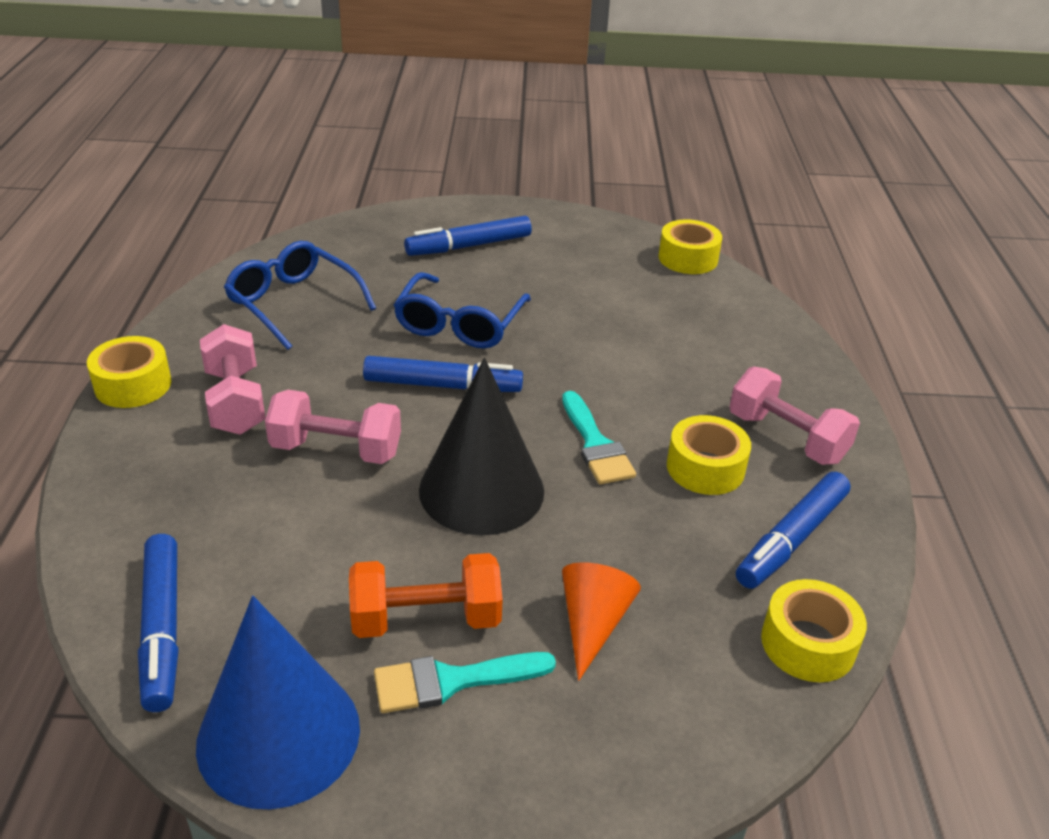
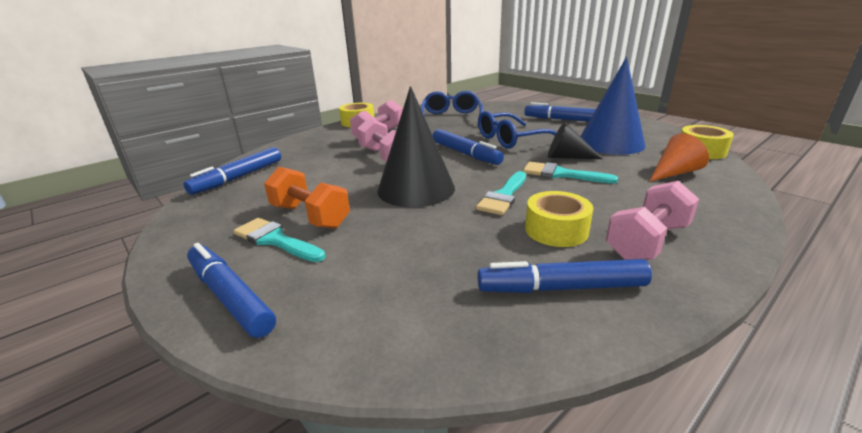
camera: 50 degrees right, 10 degrees down
blue cone [196,596,360,810] -> blue cone moved to [580,57,645,155]
orange cone [562,562,641,681] -> orange cone moved to [649,133,709,182]
pink dumbbell [729,367,860,465] -> pink dumbbell turned 45 degrees clockwise [606,181,699,260]
yellow tape [761,579,867,682] -> none
none -> blue marker [187,243,276,338]
none -> turquoise brush [523,162,618,184]
none -> black cone [548,122,603,159]

